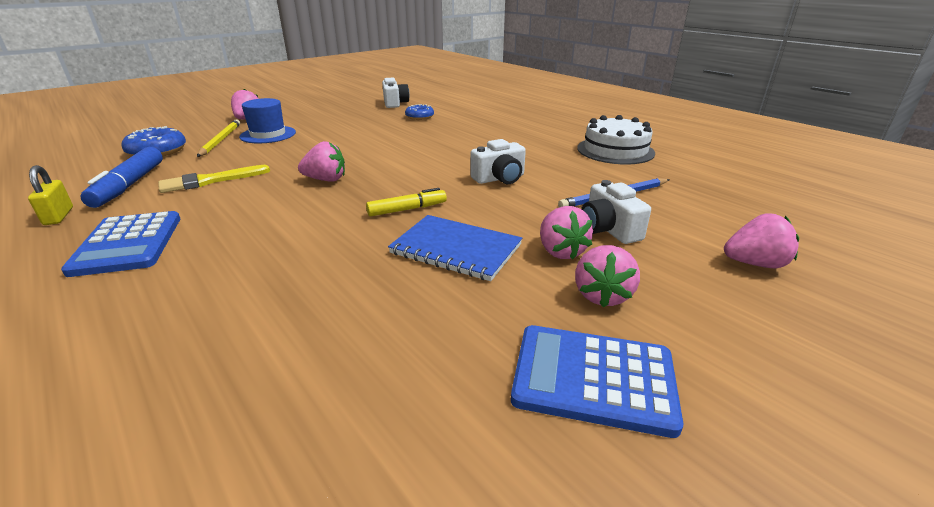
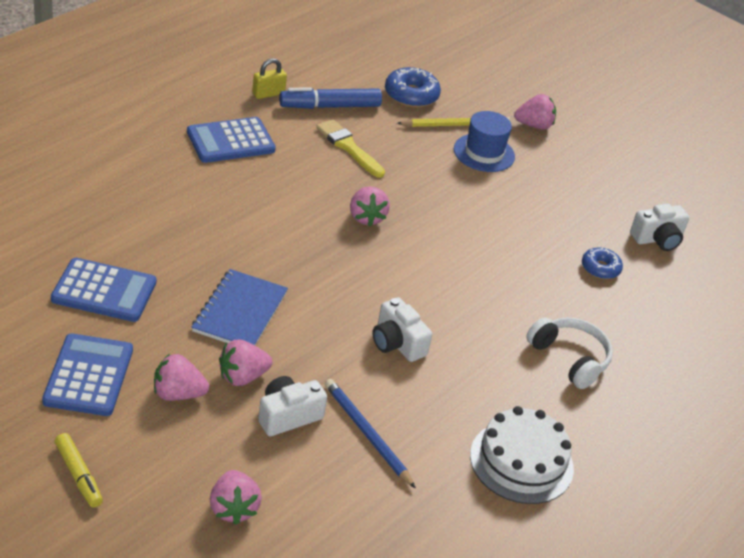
camera: 75 degrees right, 10 degrees up
yellow marker [366,188,447,217] -> yellow marker moved to [55,433,103,507]
none -> blue calculator [51,258,157,322]
none -> white headphones [526,317,613,389]

